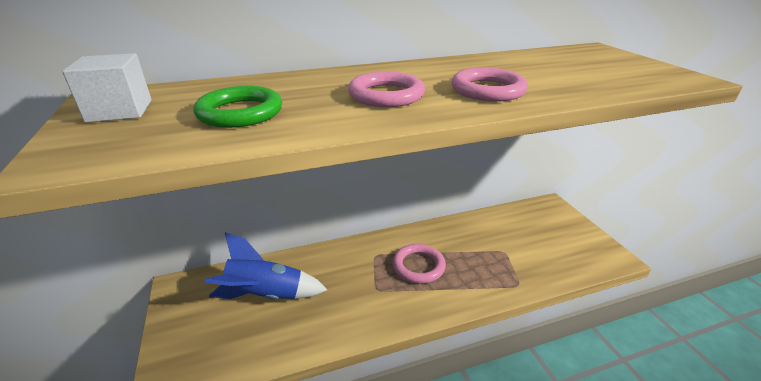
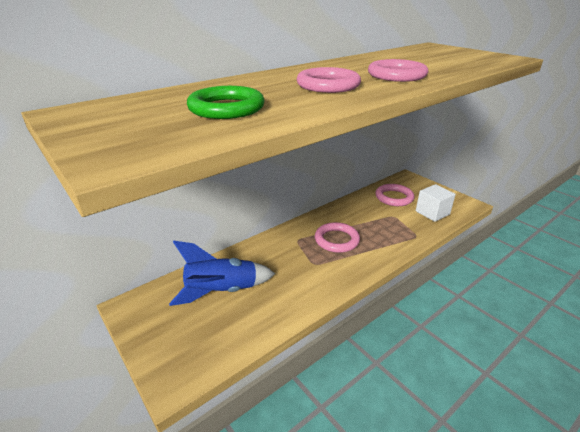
camera: 20 degrees left, 0 degrees up
white cube [62,53,152,123] -> white cube moved to [416,184,456,222]
none -> pink ring [375,184,414,206]

